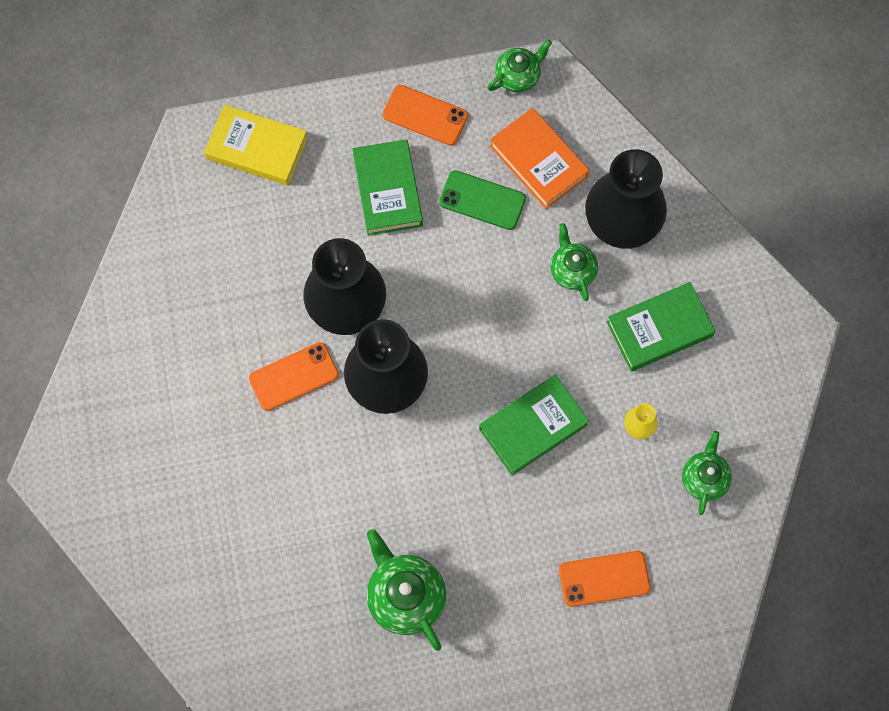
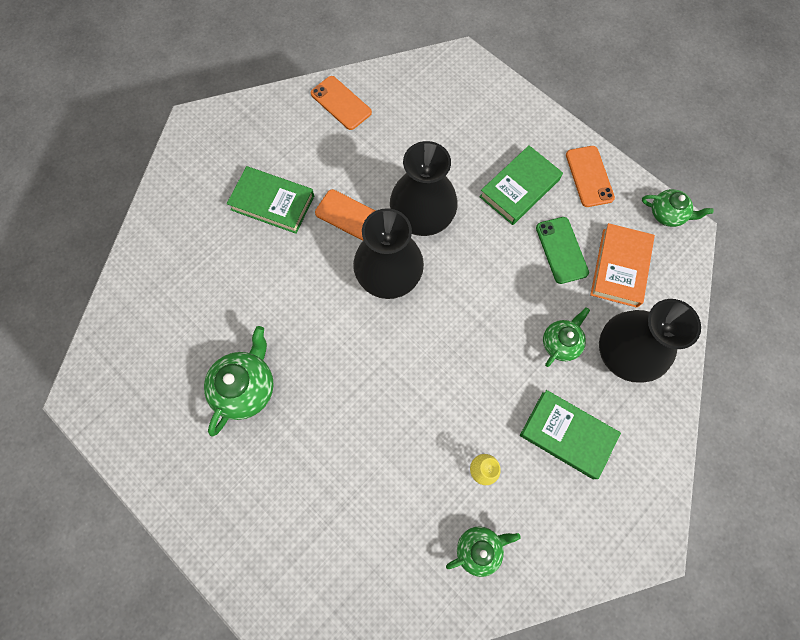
camera: 55 degrees right, 0 degrees up
yellow book [204,105,308,185] -> none
green book [479,375,589,476] -> green book moved to [227,166,314,234]
orange phone [559,551,650,607] -> orange phone moved to [311,76,372,130]

